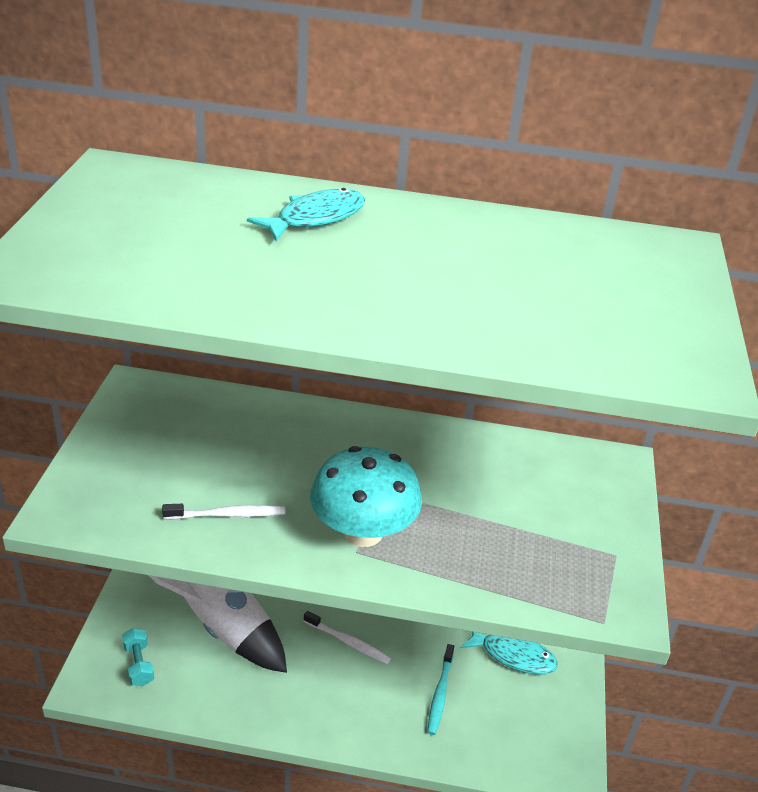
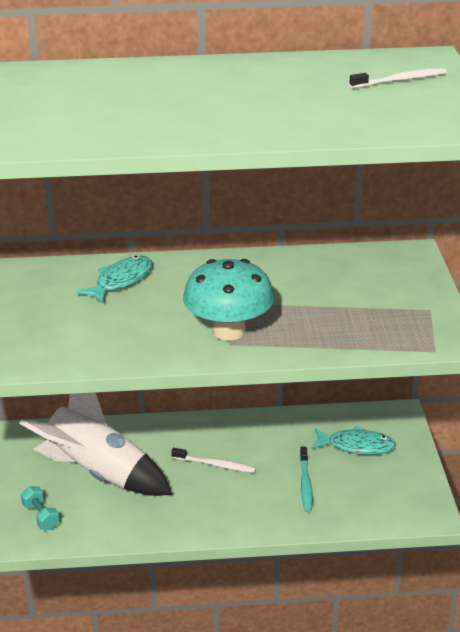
camera: 10 degrees left, 5 degrees down
white toothbrush [162,504,285,520] -> white toothbrush moved to [349,68,446,88]
turquoise fish [247,188,365,241] -> turquoise fish moved to [76,256,152,304]

